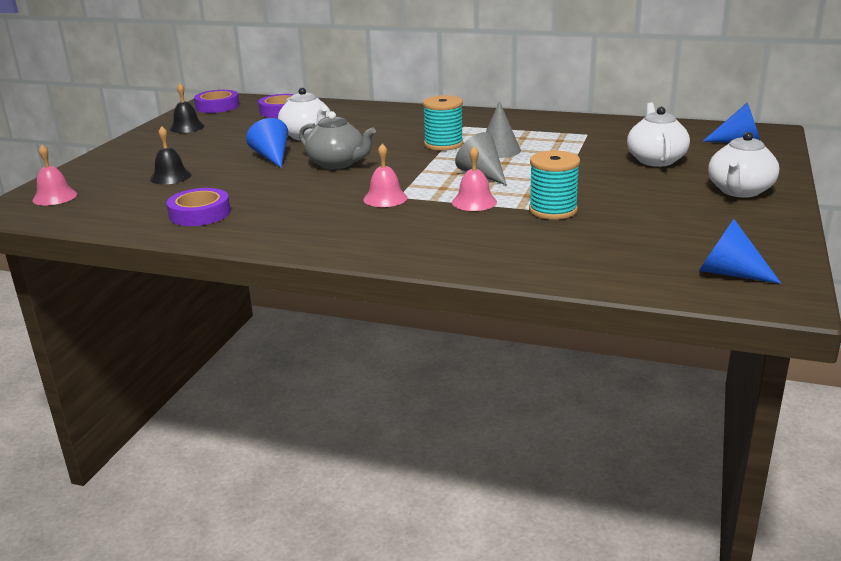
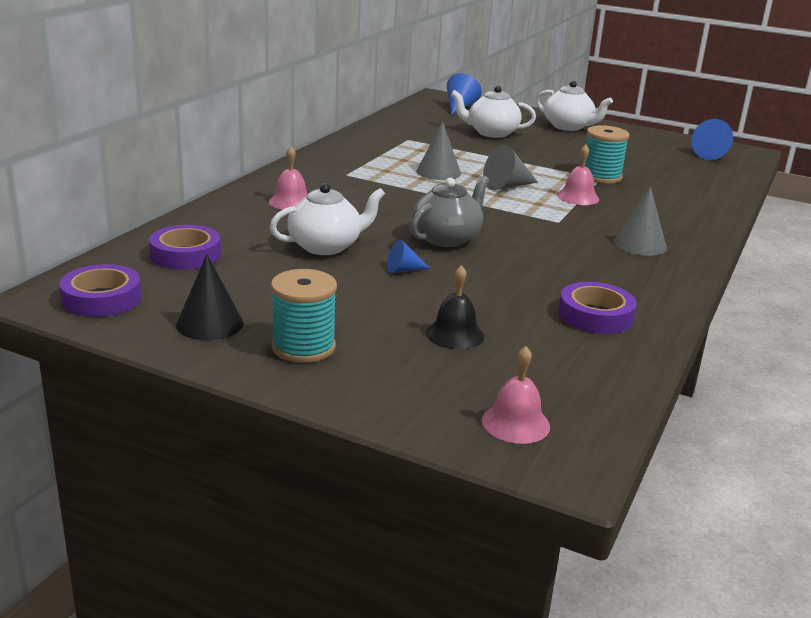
camera: 85 degrees left, 0 degrees up
black bell [169,83,205,133] -> black cone [176,254,244,340]
blue cone [246,118,288,168] -> blue cone [387,240,430,273], size x0.60
pink bell [363,144,407,207] -> pink bell moved to [269,146,307,210]
turquoise spool [423,95,463,151] -> turquoise spool moved to [271,269,337,363]
none -> grey cone [613,187,667,256]

